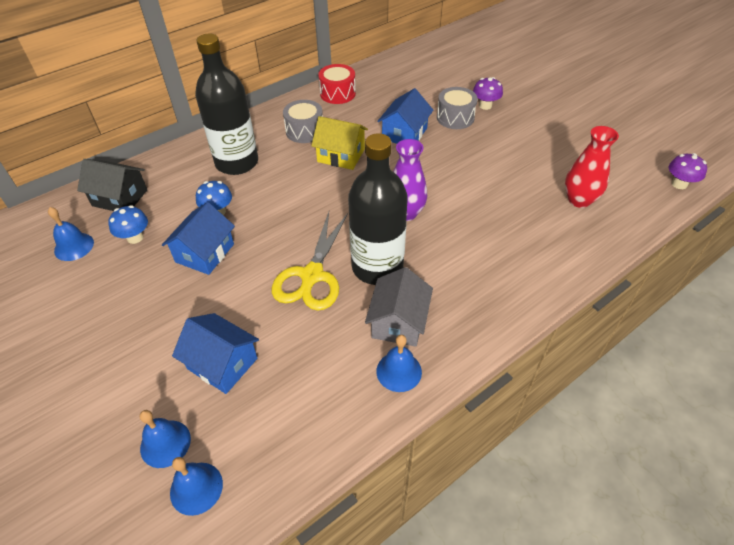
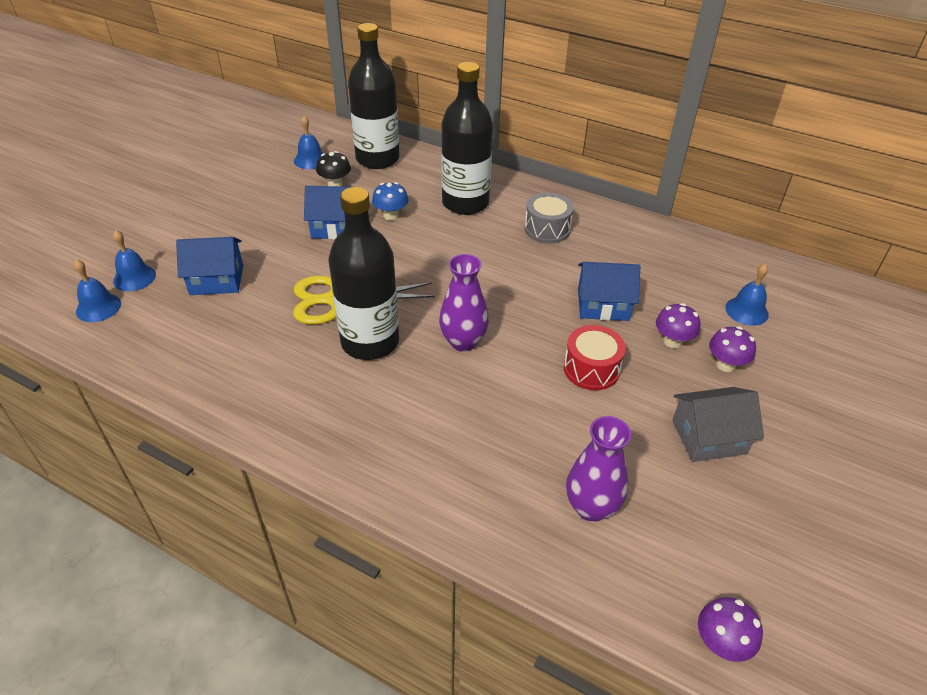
camera: 65 degrees right, 5 degrees down
black house [77,159,147,211] -> black bottle [348,23,400,169]
blue mushroom [108,205,148,244] -> black mushroom [316,151,351,186]
blue house [172,313,259,394] -> blue house turned 75 degrees clockwise [176,237,243,295]
yellow house [311,116,368,170] -> none
red drum [318,64,356,104] -> red drum moved to [564,325,626,390]
grey house [365,267,433,347] -> grey house moved to [672,387,764,462]
blue bell [376,335,422,392] -> blue bell moved to [725,264,769,326]
grey drum [437,87,478,129] -> purple mushroom [656,303,701,348]
red vase [565,126,619,208] -> purple vase [566,416,631,522]

